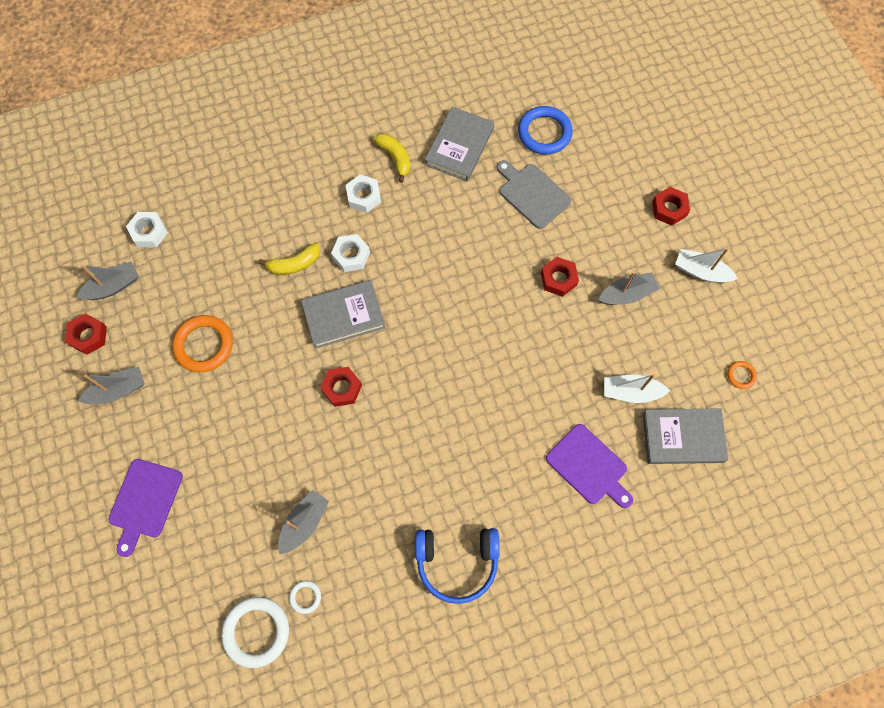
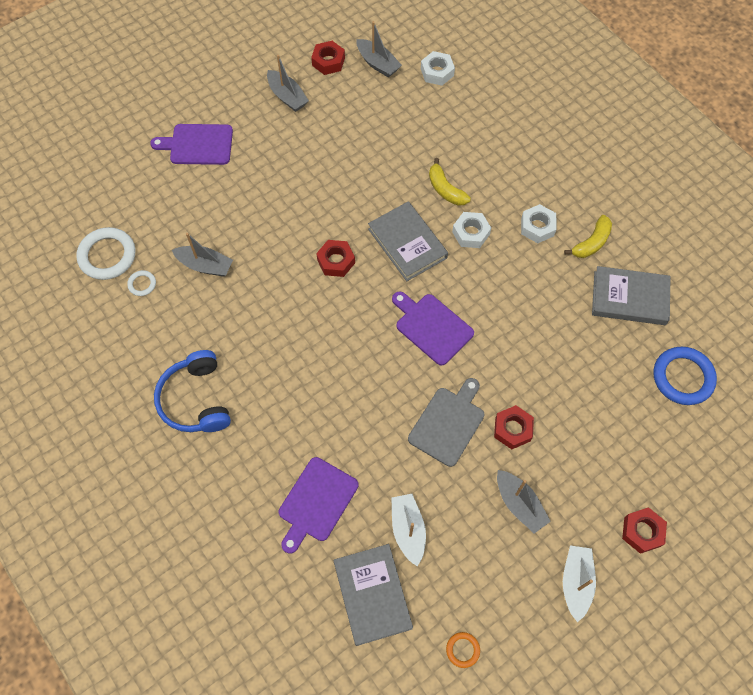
camera: 75 degrees right, 5 degrees down
orange ring [172,315,233,372] -> none
grey cutting board [497,160,572,229] -> grey cutting board moved to [408,378,484,467]
none -> purple cutting board [392,291,474,366]

